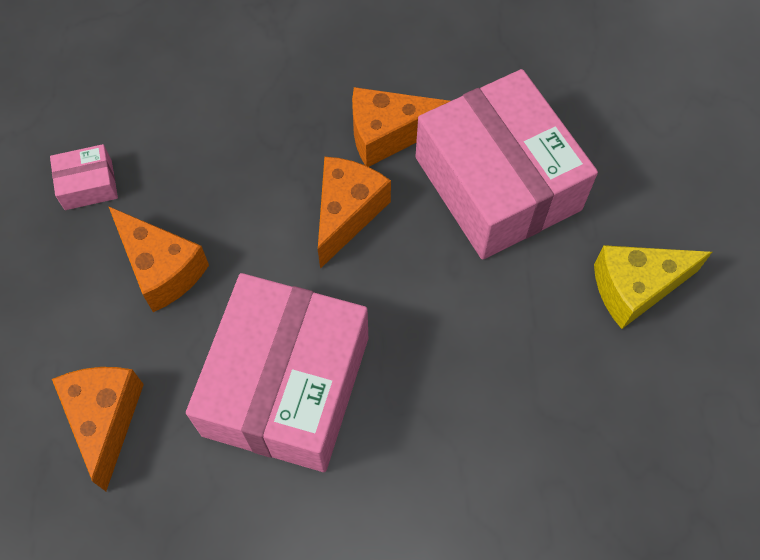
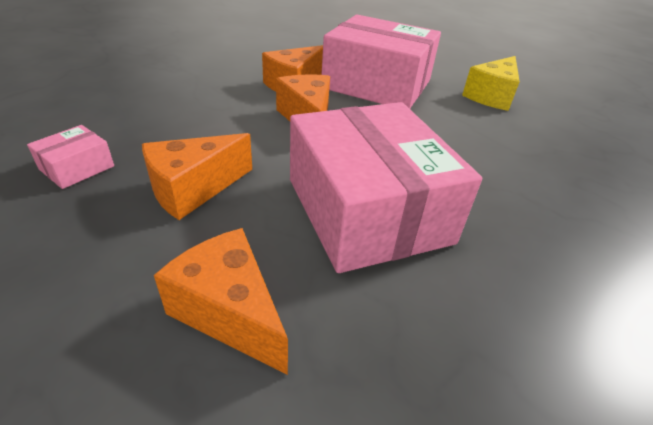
camera: 40 degrees left, 25 degrees down
orange cheese [108,206,209,312] -> orange cheese turned 135 degrees clockwise [142,133,252,220]

